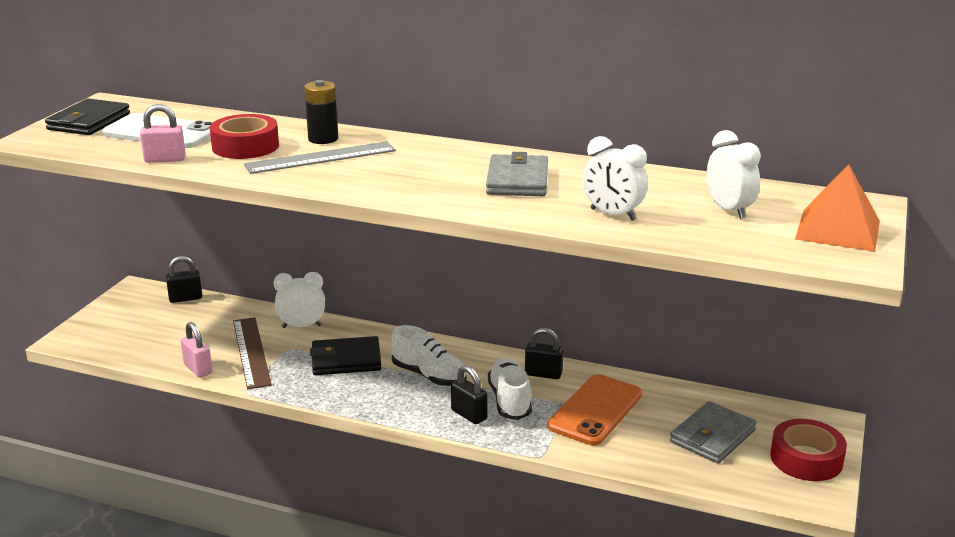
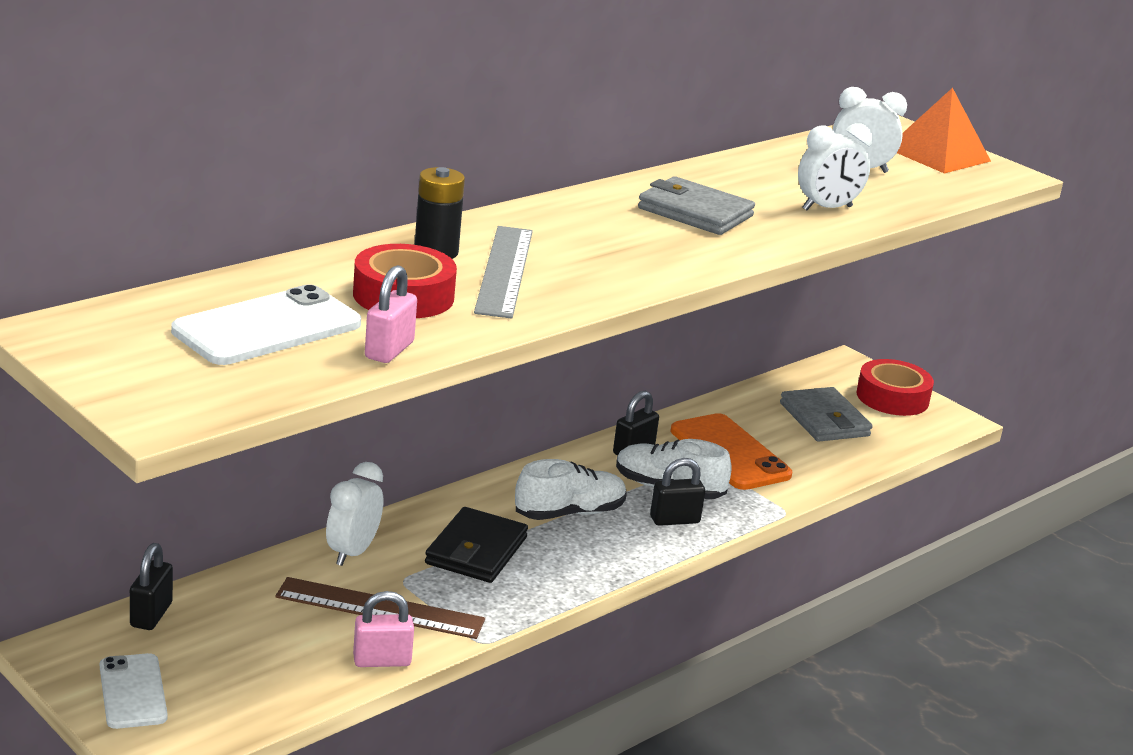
camera: 65 degrees left, 0 degrees up
black wallet [45,99,130,135] -> none
none -> white phone [100,653,168,729]

